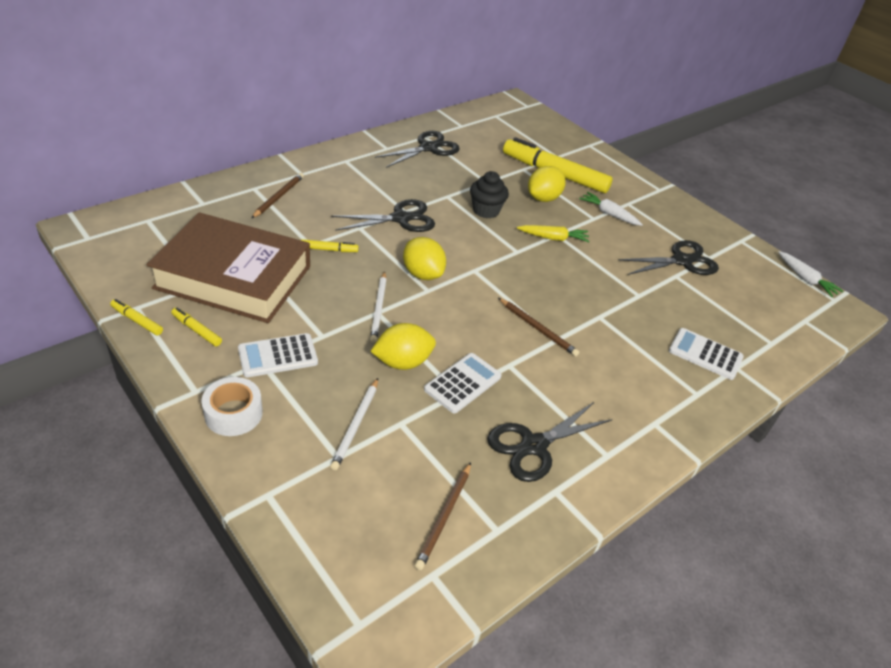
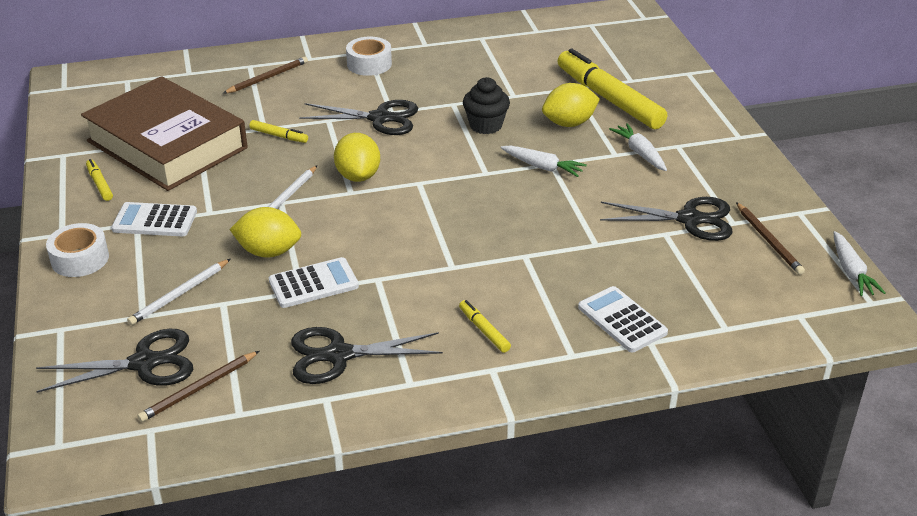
camera: 30 degrees right, 5 degrees down
yellow marker [110,299,163,335] -> yellow marker moved to [459,300,511,353]
black scissors [375,131,460,168] -> black scissors moved to [36,329,193,393]
brown pencil [498,298,579,357] -> brown pencil moved to [736,202,805,275]
yellow carrot [517,225,590,242] -> white carrot [501,145,587,177]
none -> white tape [346,36,392,76]

